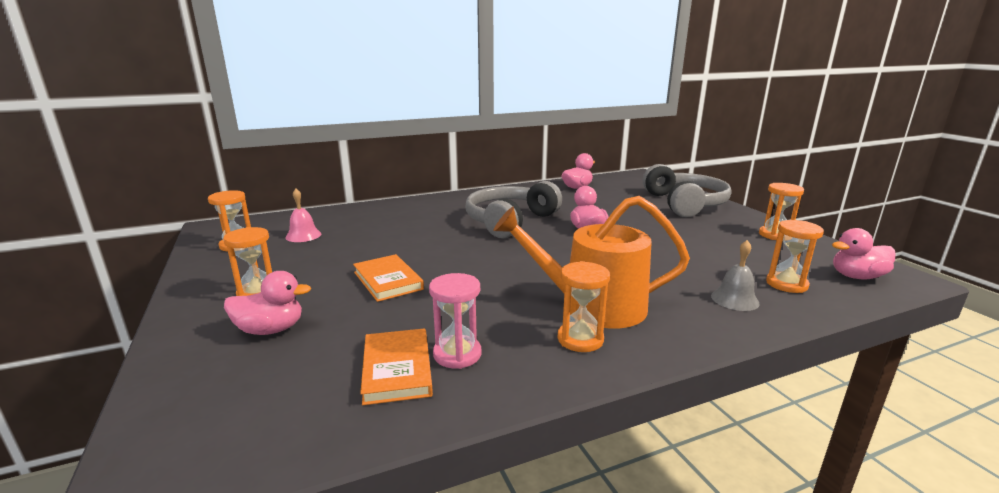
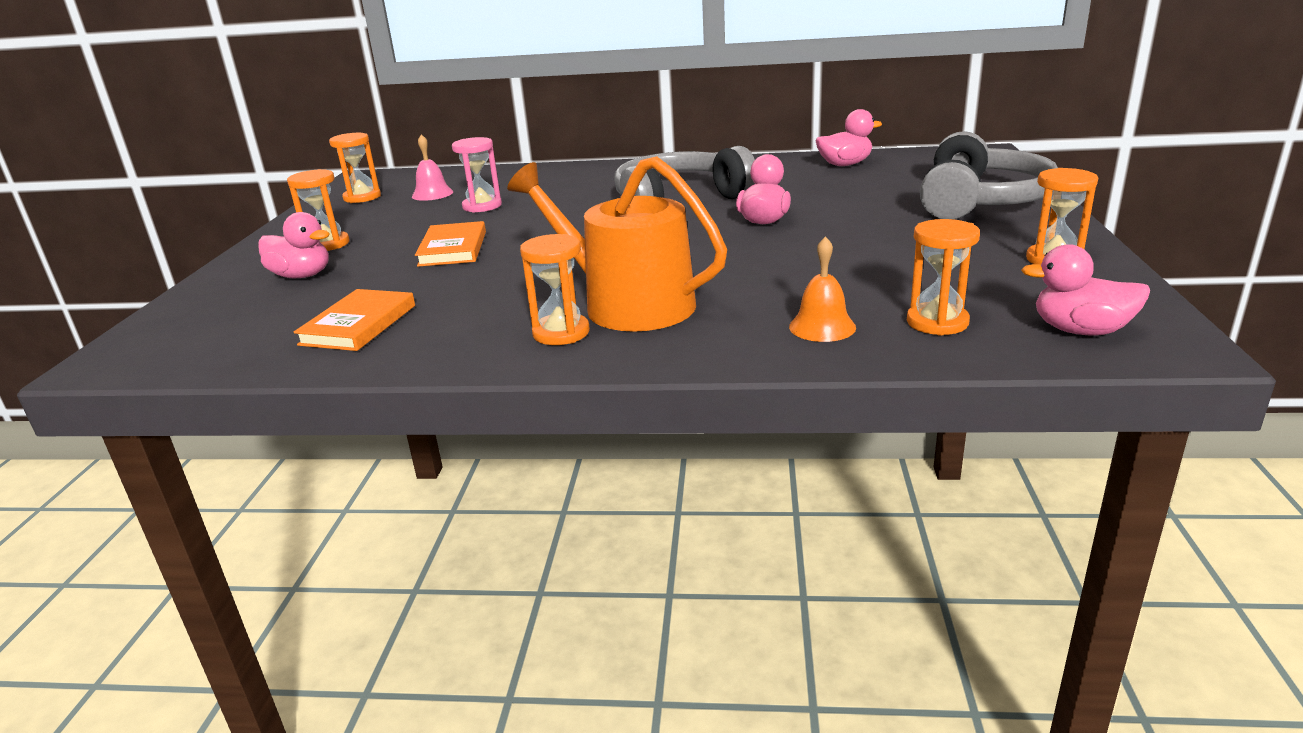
camera: 30 degrees right, 5 degrees up
pink hourglass [429,273,481,369] -> pink hourglass moved to [452,137,502,213]
grey bell [711,240,760,311] -> orange bell [789,236,856,342]

